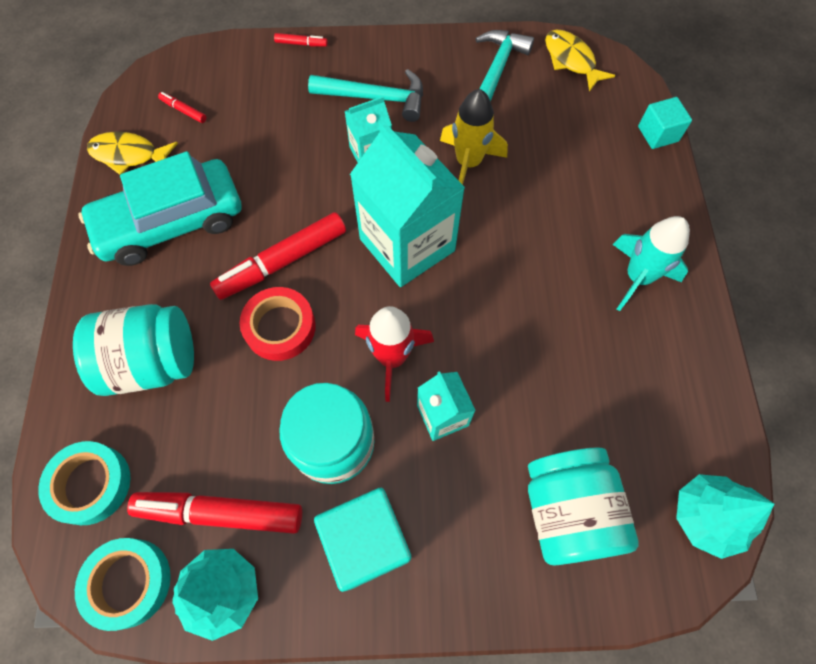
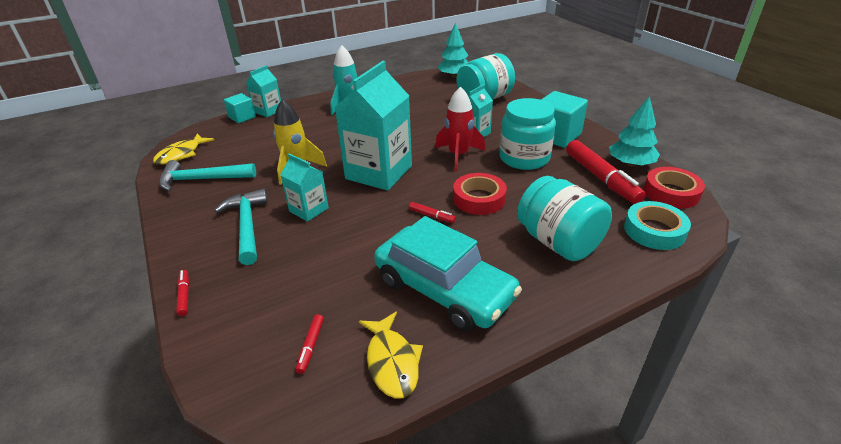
camera: 115 degrees left, 30 degrees down
turquoise tape [75,538,171,631] -> red tape [644,167,705,209]
red marker [210,212,346,300] -> red marker [409,202,456,223], size x0.44
none -> turquoise carton [246,65,281,117]

